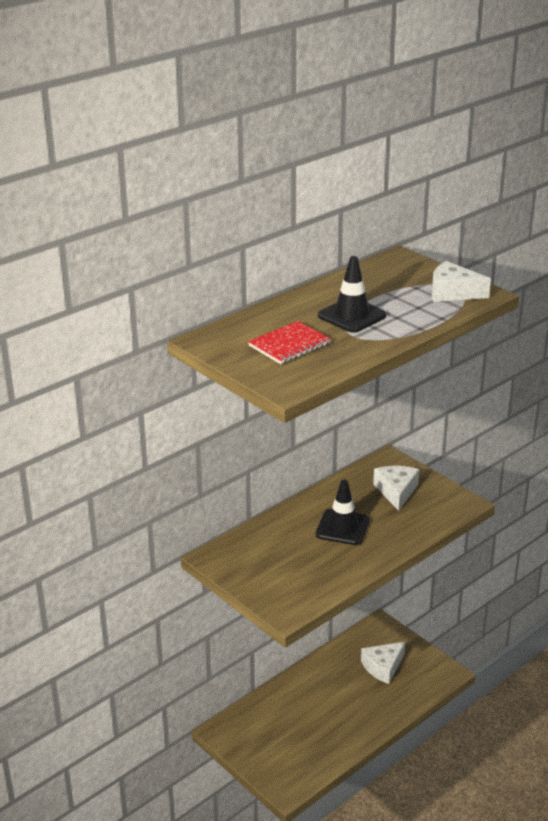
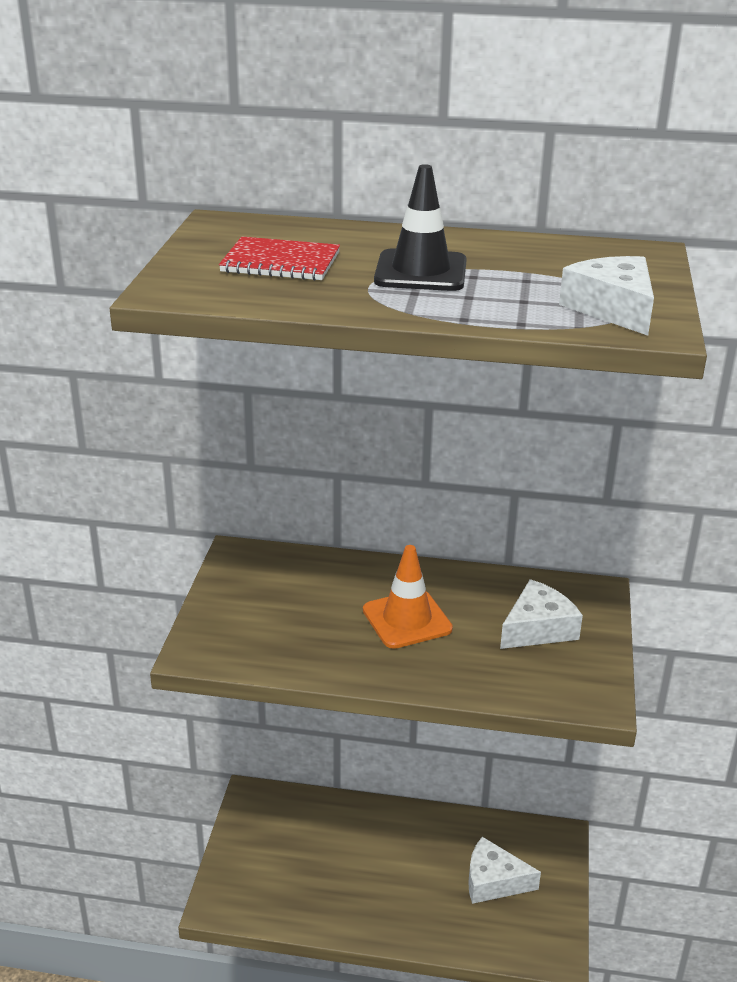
camera: 50 degrees right, 0 degrees up
black traffic cone [316,479,370,545] -> orange traffic cone [363,545,453,649]

